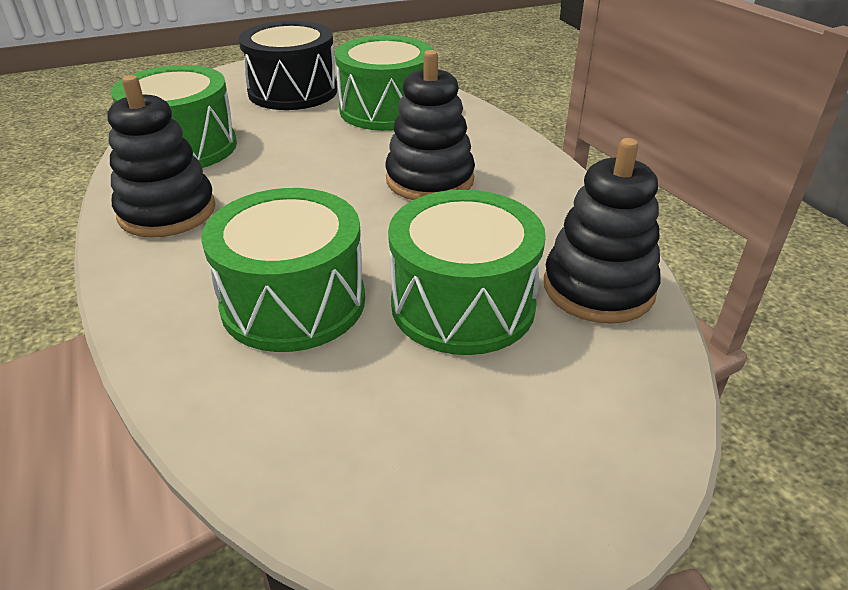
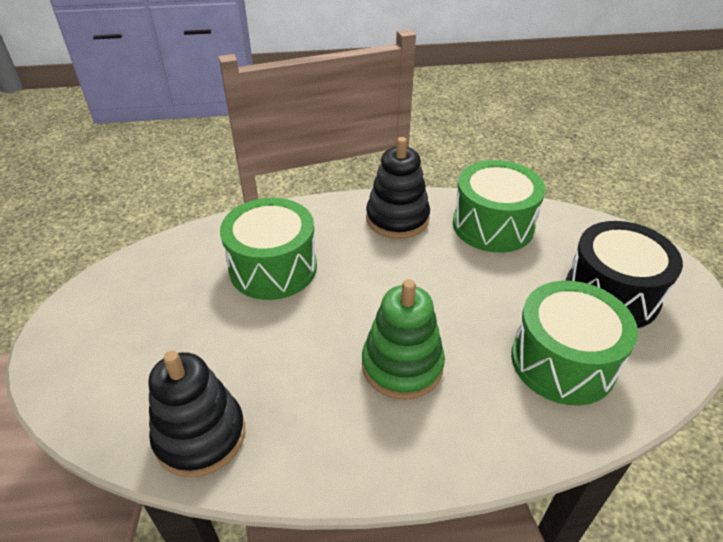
camera: 105 degrees right, 5 degrees up
black stacking toy [386,50,475,200] -> green stacking toy [362,279,445,400]
green drum [388,190,546,355] -> none

